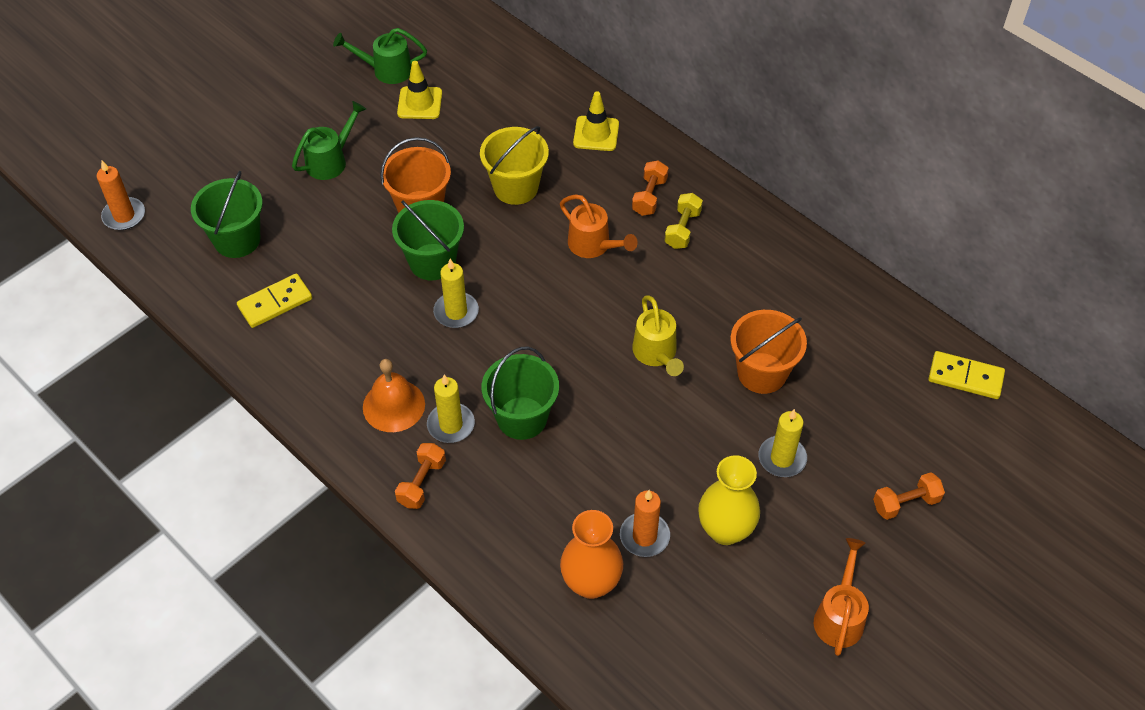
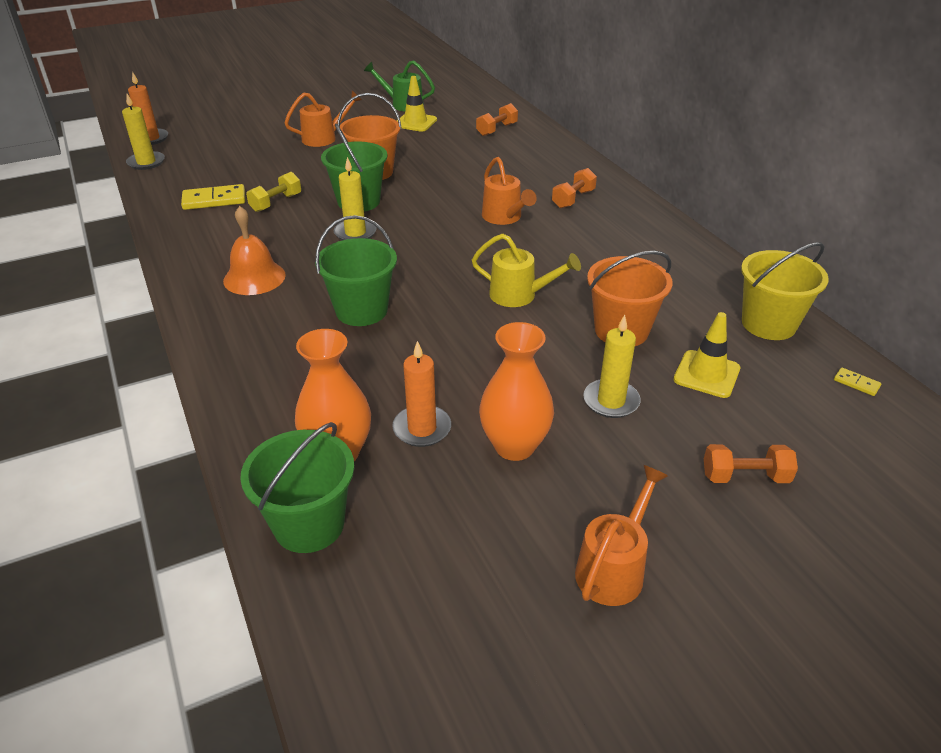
camera: 20 degrees right, 15 degrees down
green bucket [191,171,263,258] -> green bucket moved to [240,422,354,553]
green watering can [292,101,366,180] -> orange watering can [284,91,362,147]
orange dumbbell [395,443,446,509] -> orange dumbbell moved to [476,103,518,136]
yellow candle [427,374,475,443] -> yellow candle moved to [122,94,165,170]
yellow bucket [480,126,549,205] -> yellow bucket moved to [741,242,829,340]
yellow traffic cone [573,91,619,151] -> yellow traffic cone moved to [674,312,740,398]
yellow watering can [632,295,684,376] -> yellow watering can turned 75 degrees counterclockwise [472,234,581,307]
yellow dumbbell [665,193,703,249] -> yellow dumbbell moved to [246,172,301,212]
yellow vase [698,455,760,545] -> orange vase [479,322,554,461]
yellow domino [928,351,1005,399] -> yellow domino [834,367,881,396], size x0.49

